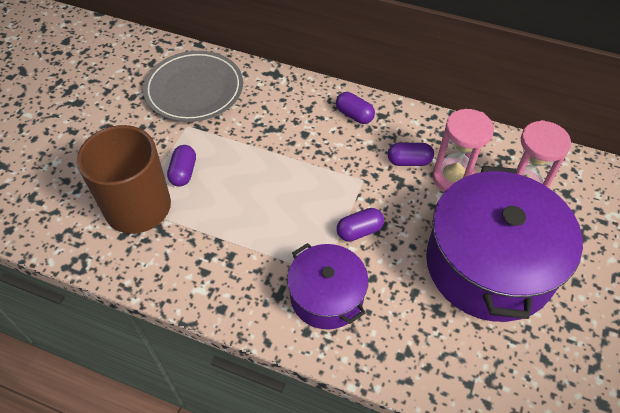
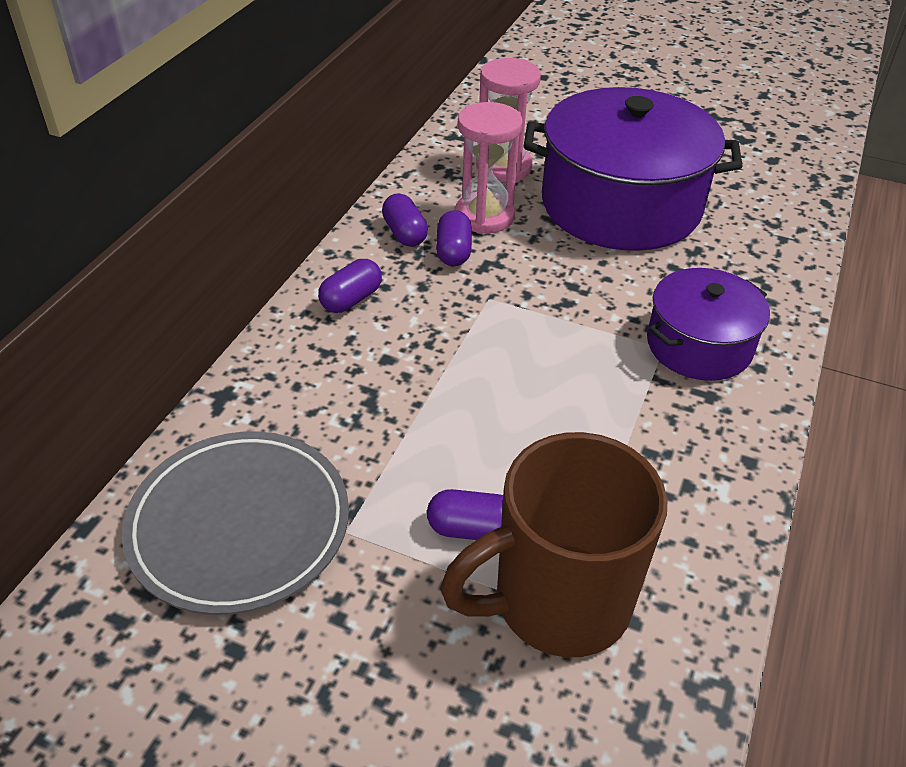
camera: 90 degrees left, 10 degrees down
purple capsule [337,208,384,242] -> purple capsule moved to [382,194,428,247]

